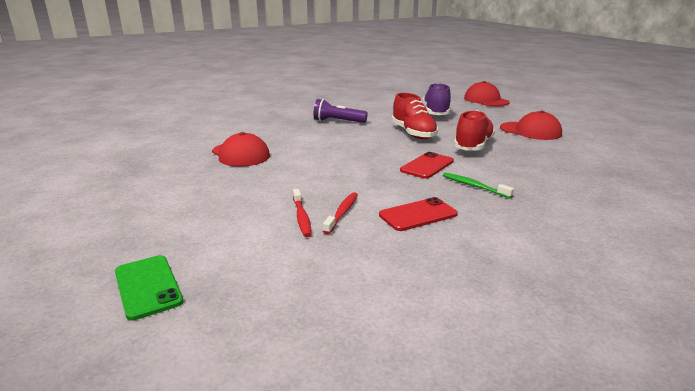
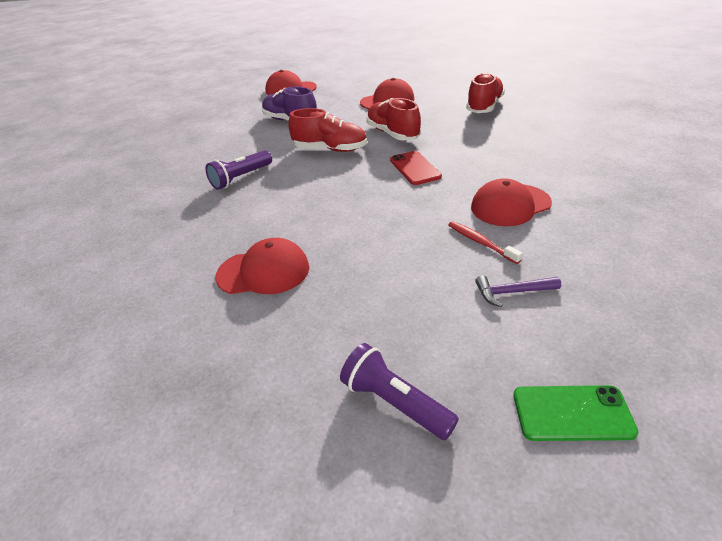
camera: 55 degrees left, 15 degrees up
red toothbrush [293,189,312,237] -> none
red phone [379,197,458,231] -> red cap [471,178,552,226]
green toothbrush [443,173,514,199] -> none
none -> purple flashlight [340,343,459,440]
none -> red shoe [466,72,505,113]
none -> purple hammer [475,275,561,307]

